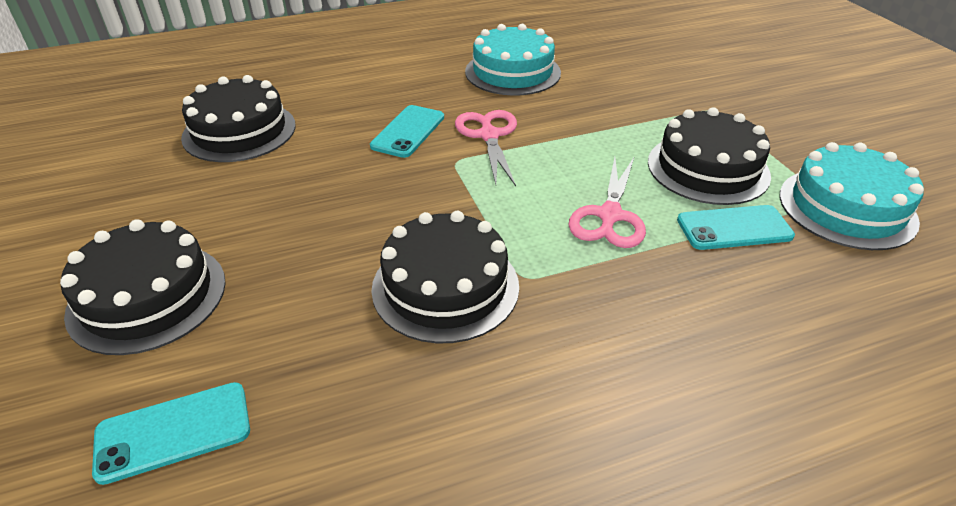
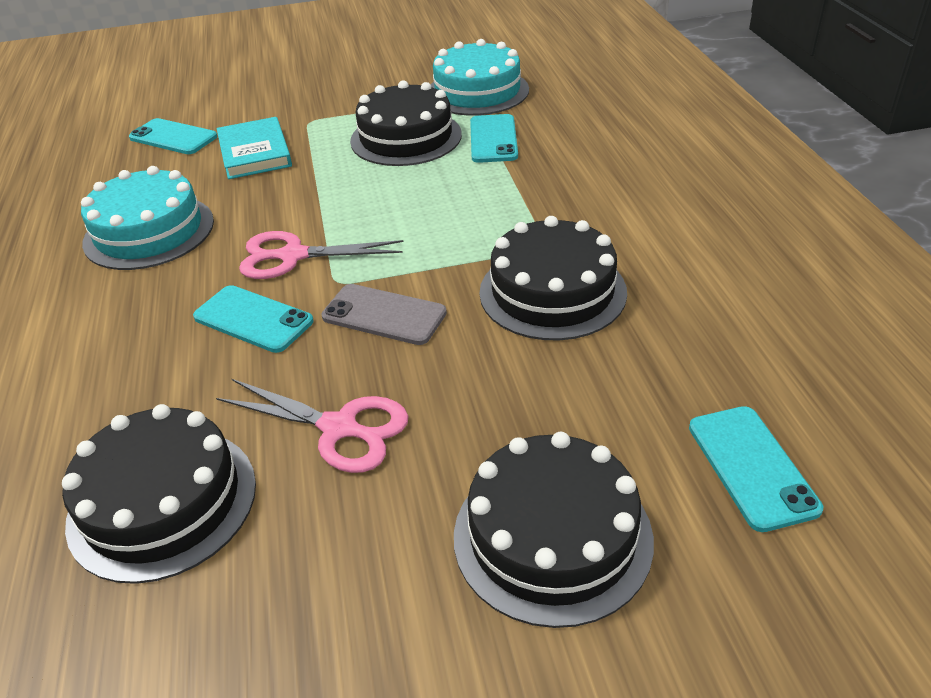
camera: 80 degrees left, 0 degrees up
pink scissors [568,157,646,248] -> pink scissors moved to [216,379,409,473]
none -> turquoise phone [129,118,217,154]
none -> turquoise book [217,117,292,179]
none -> grey phone [322,284,447,345]

